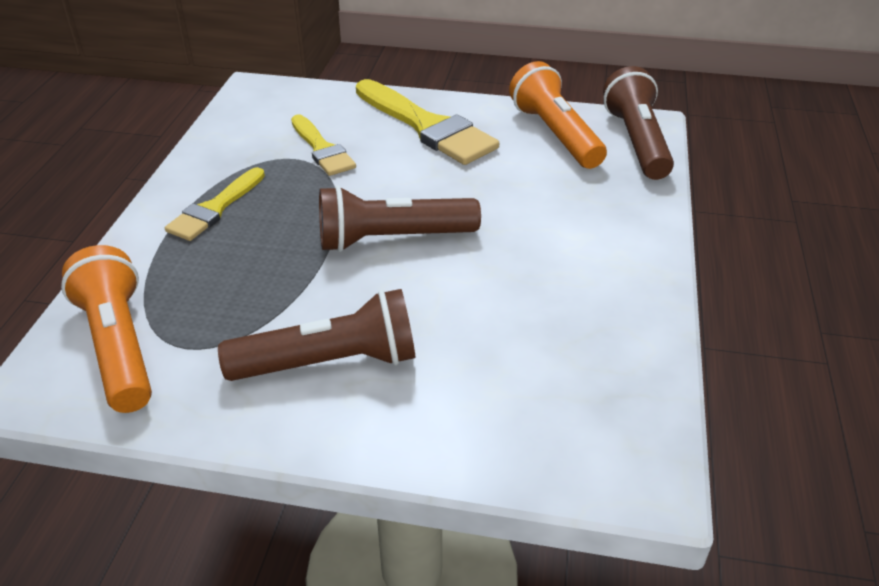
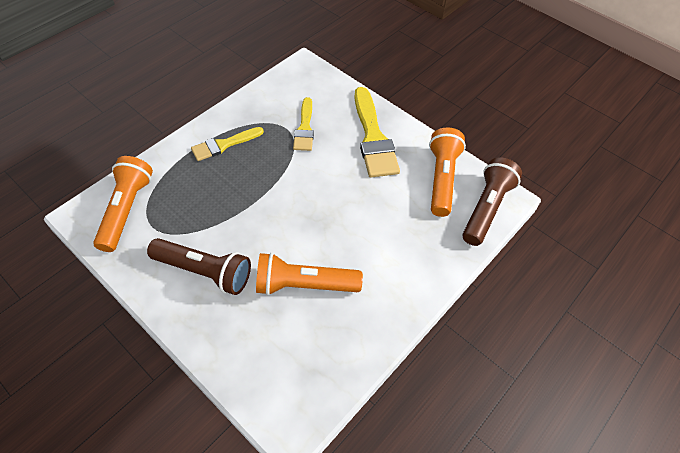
camera: 30 degrees right, 15 degrees up
brown flashlight [319,185,481,252] -> none
none -> orange flashlight [256,253,363,296]

